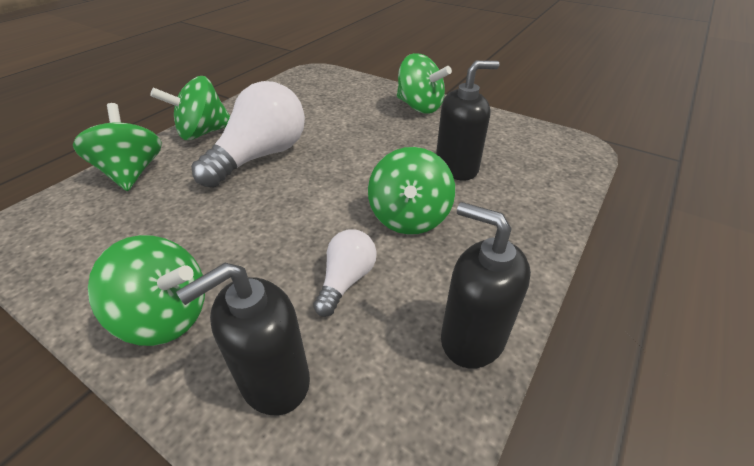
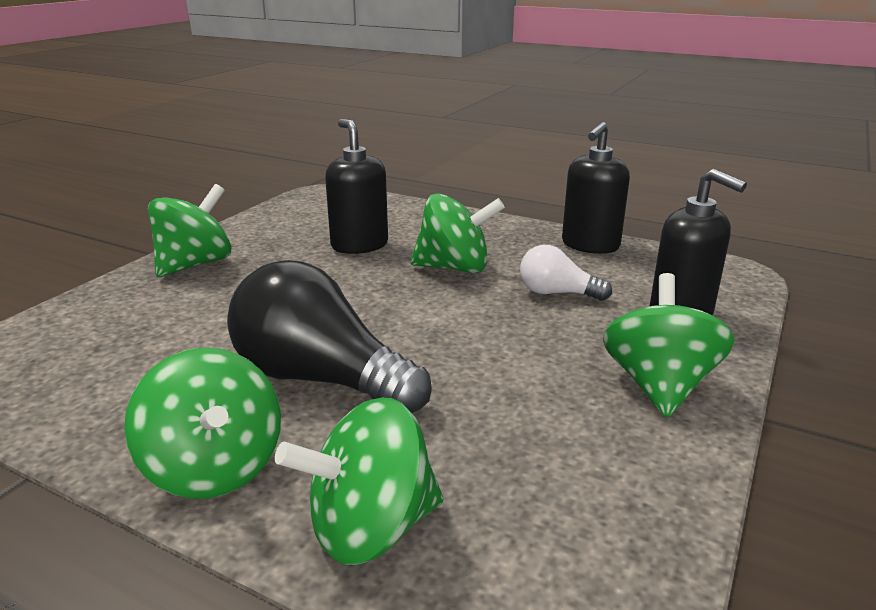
camera: 95 degrees left, 15 degrees down
white light bulb [191,81,305,188] -> black light bulb [227,260,432,413]

